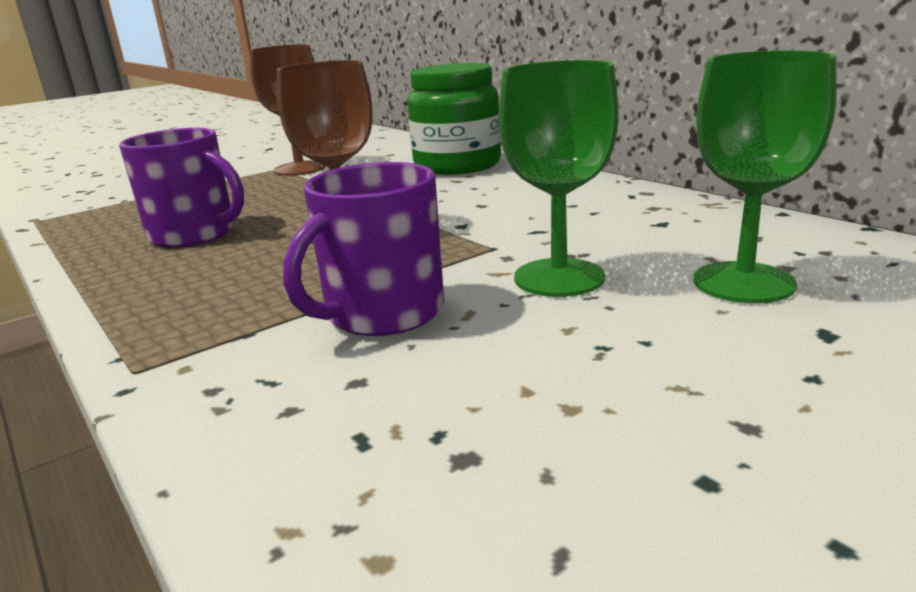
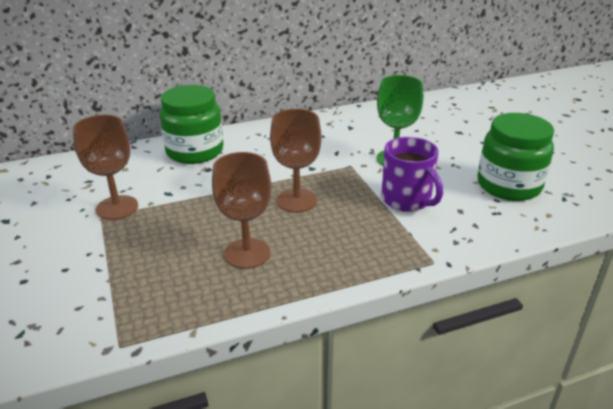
camera: 75 degrees left, 10 degrees up
purple mug [119,128,244,248] -> brown goblet [212,152,271,269]
green goblet [693,50,837,303] -> none
none -> green jar [477,113,554,201]

